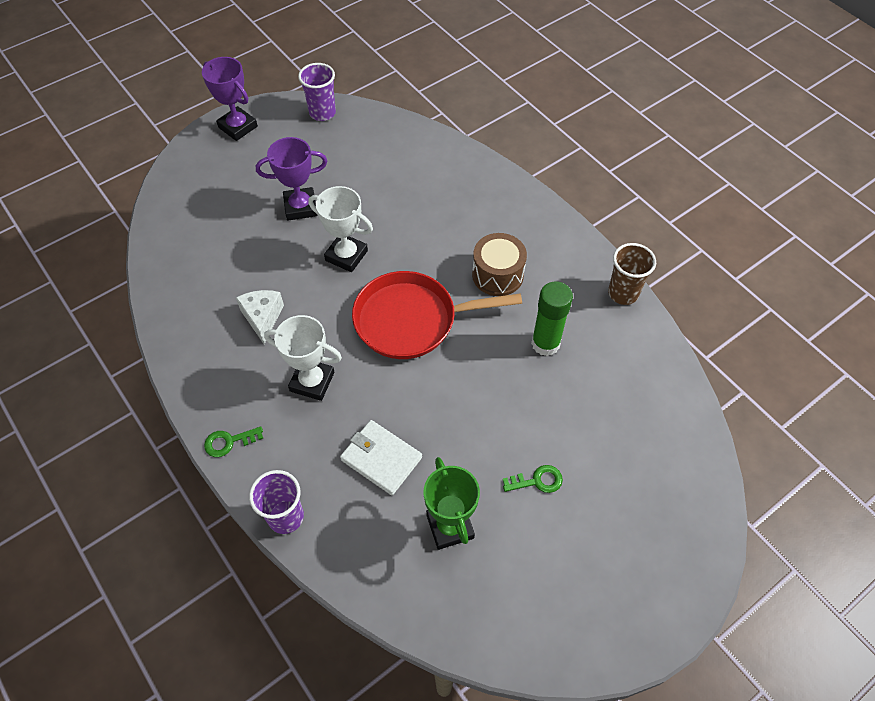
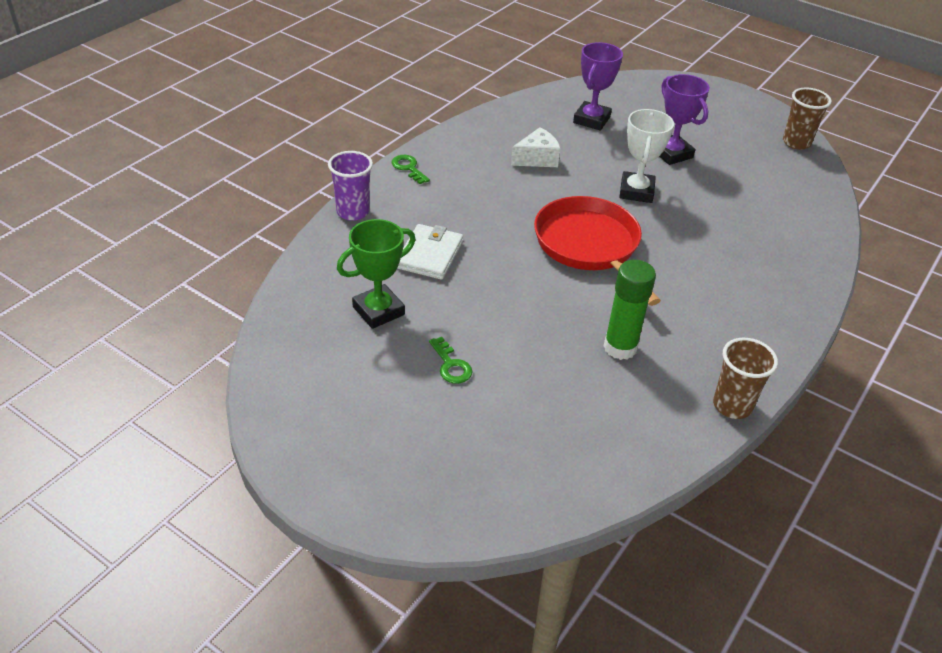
camera: 70 degrees right, 15 degrees down
purple trophy [202,57,258,141] -> purple trophy moved to [573,42,623,131]
white trophy [264,315,342,401] -> none
purple cup [298,63,336,121] -> brown cup [783,87,832,150]
brown drum [472,233,527,296] -> none

